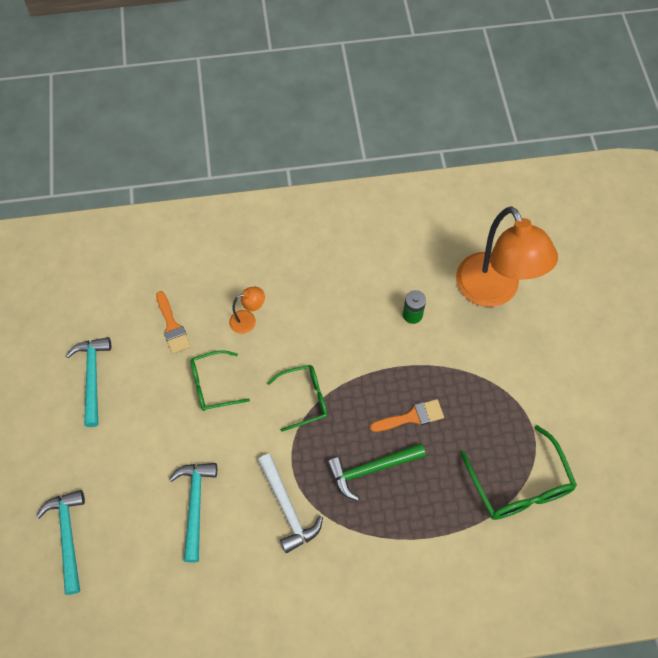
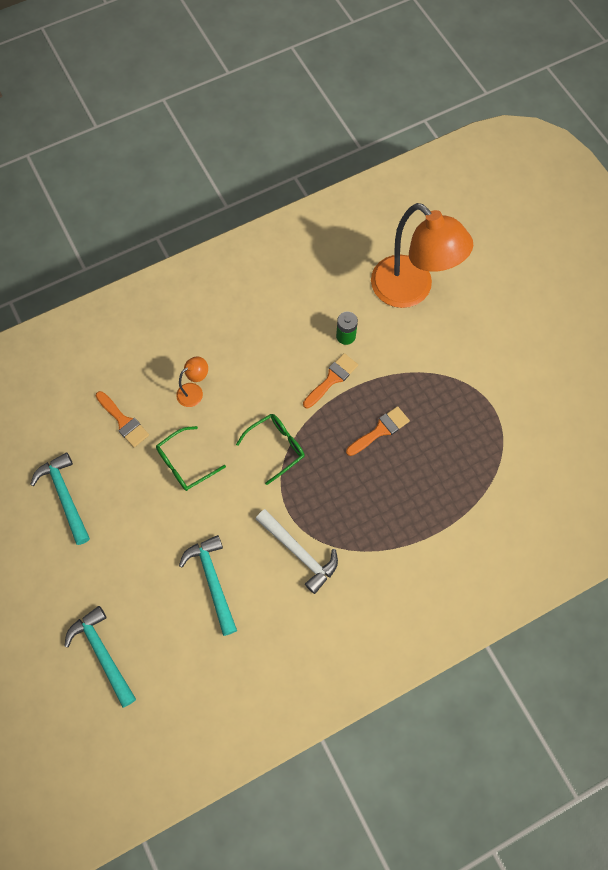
camera: 20 degrees left, 5 degrees up
green hammer [327,443,426,501] -> none
green glasses [461,425,577,520] -> none
none -> orange brush [303,353,358,408]

